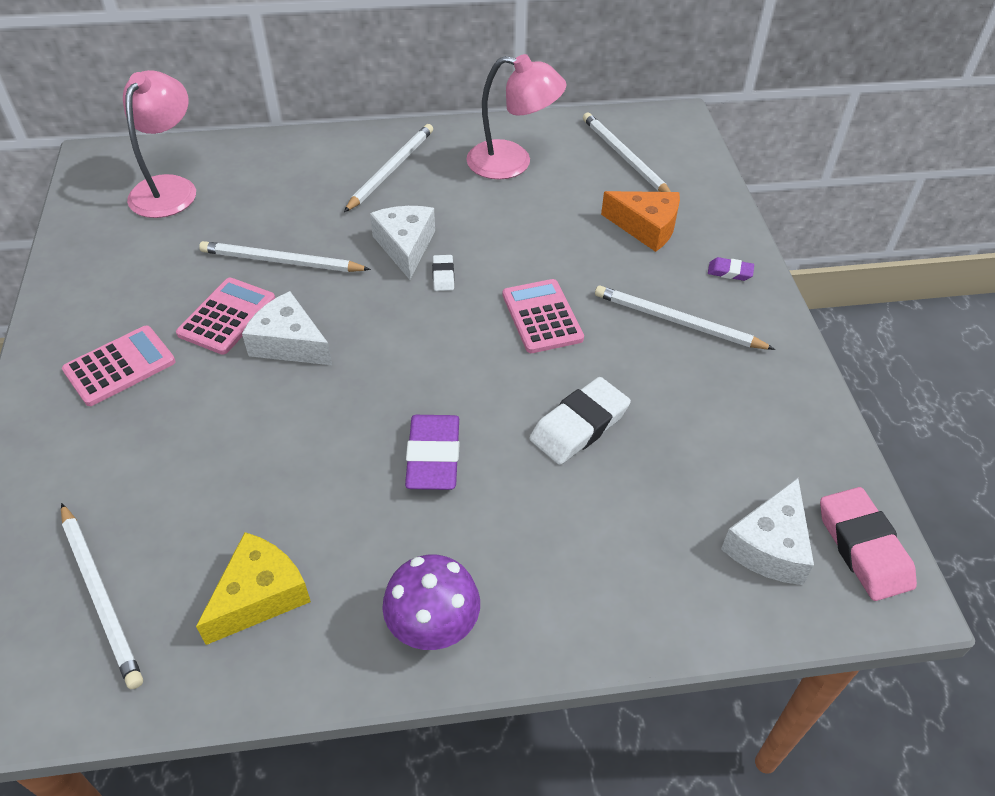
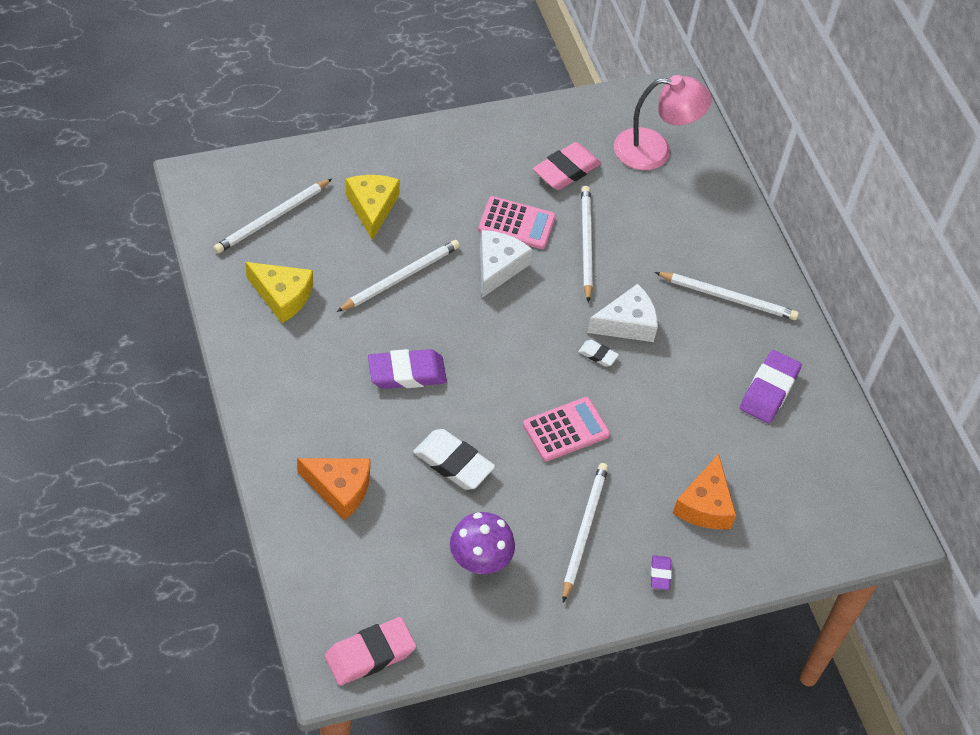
camera: 75 degrees right, 5 degrees up
pink calculator [62,326,176,406] -> none
purple mushroom [382,555,480,650] -> purple mushroom moved to [450,512,515,574]
white eraser [432,255,454,291] -> white eraser turned 45 degrees clockwise [578,340,619,367]
pink lamp [466,54,567,180] -> purple eraser [740,350,802,423]
white pencil [583,113,671,192] -> white pencil moved to [336,240,460,312]
white cheese [721,478,814,585] -> none
none -> orange cheese [297,458,371,520]
none -> yellow cheese [346,175,400,241]
none -> pink eraser [533,142,601,190]

